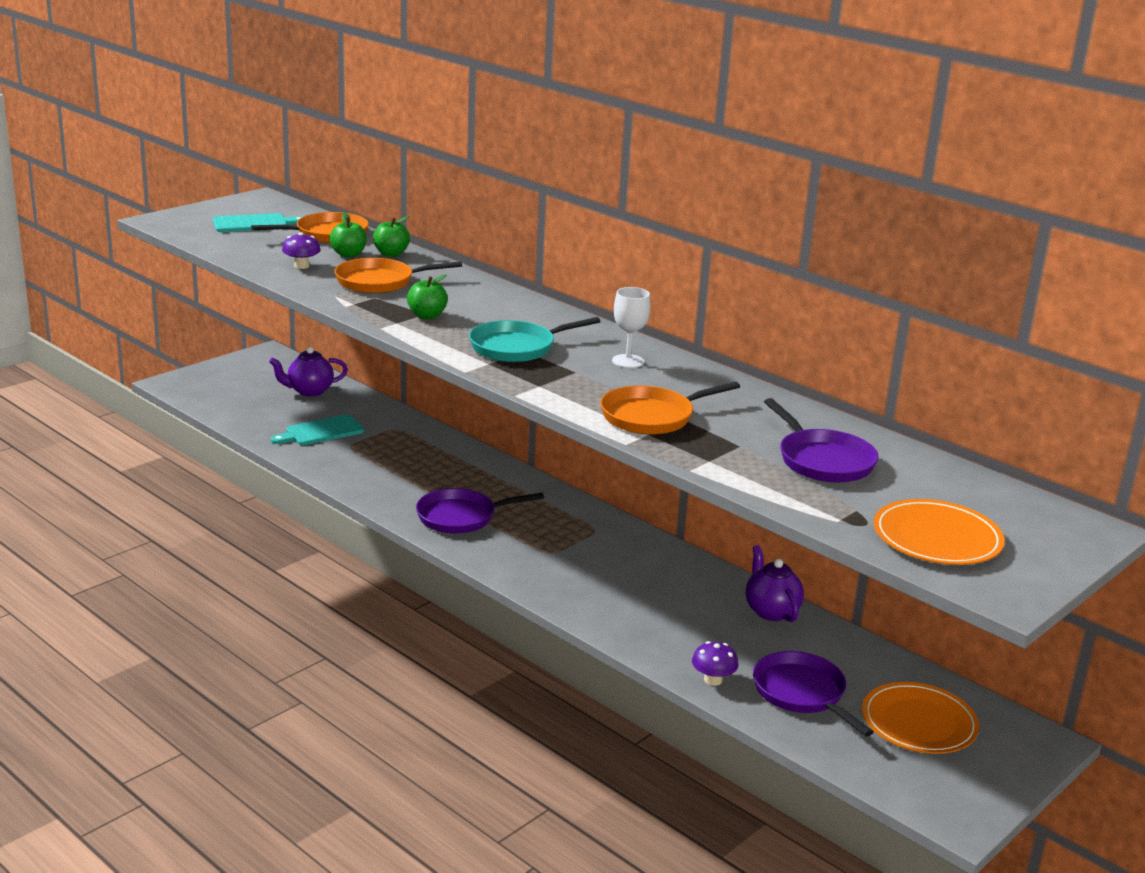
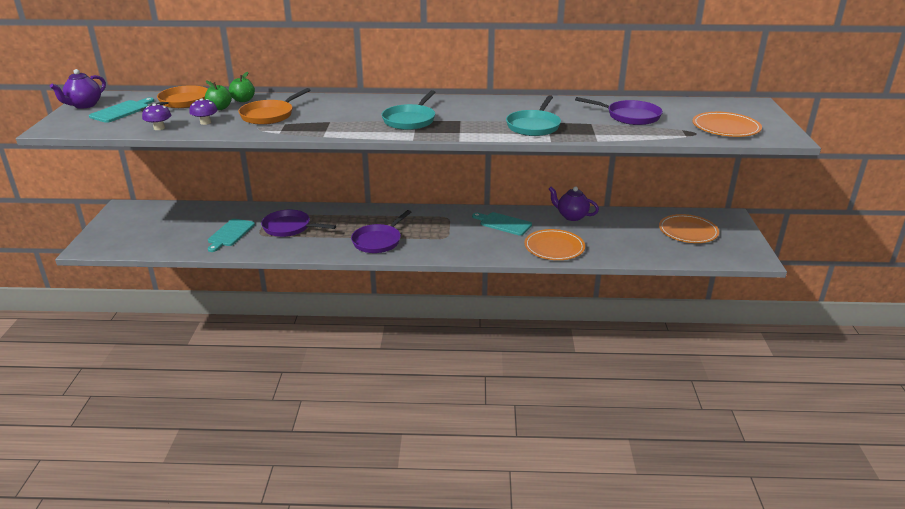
camera: 40 degrees left, 5 degrees up
purple teapot [269,347,348,397] -> purple teapot moved to [50,69,106,109]
green apple [407,274,448,319] -> none
orange pan [600,381,740,435] -> turquoise pan [506,95,561,136]
white goblet [612,287,650,368] -> none
purple mushroom [692,641,738,686] -> purple mushroom moved to [142,104,171,130]
purple pan [753,651,874,737] -> purple pan moved to [261,210,336,237]
none -> turquoise cutting board [472,212,532,235]
none -> orange plate [524,229,585,260]

